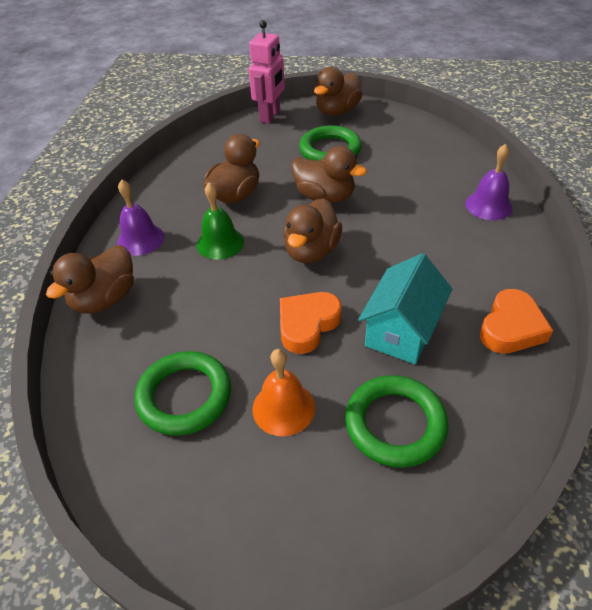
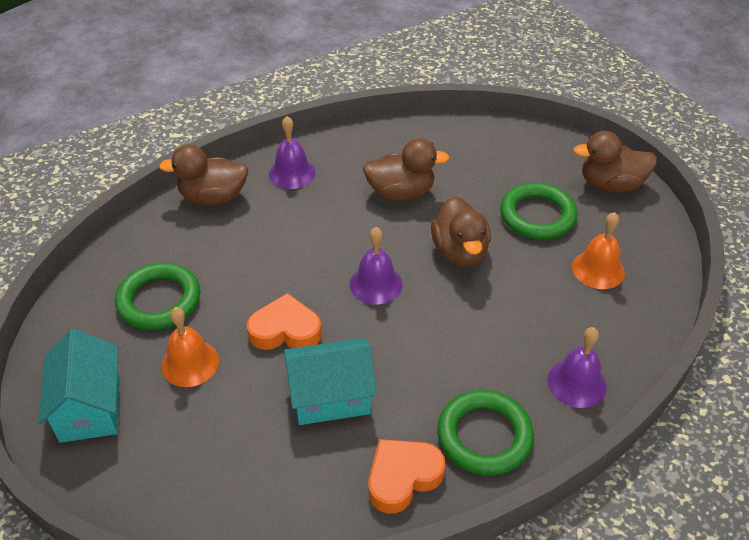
camera: 50 degrees right, 0 degrees up
green bell [197,182,244,260] -> none
pink robot [249,20,285,123] -> none
brown duck [283,198,342,263] -> purple bell [350,227,402,304]
green ring [345,375,449,468] -> green ring moved to [437,390,534,476]
orange heart [480,289,553,354] -> orange heart turned 150 degrees clockwise [368,439,446,514]
none -> turquoise house [38,329,119,443]
none -> orange bell [572,212,625,289]

